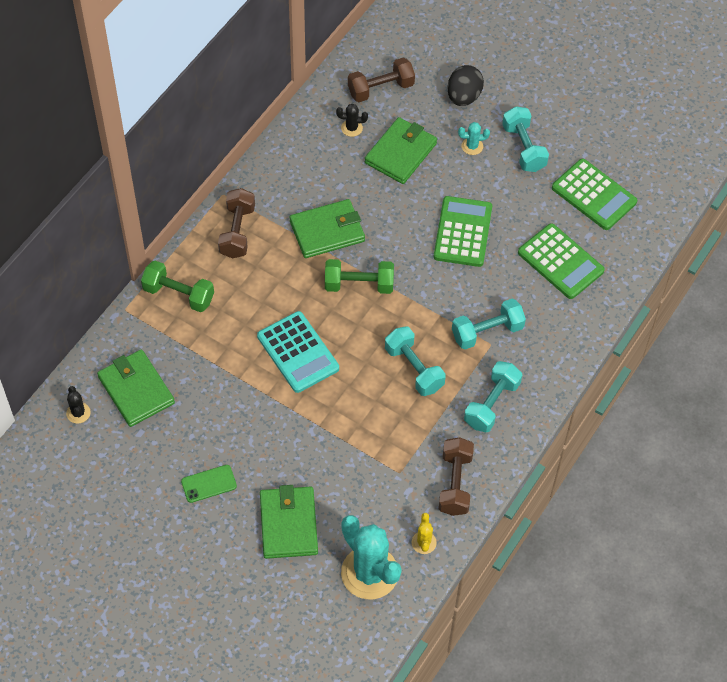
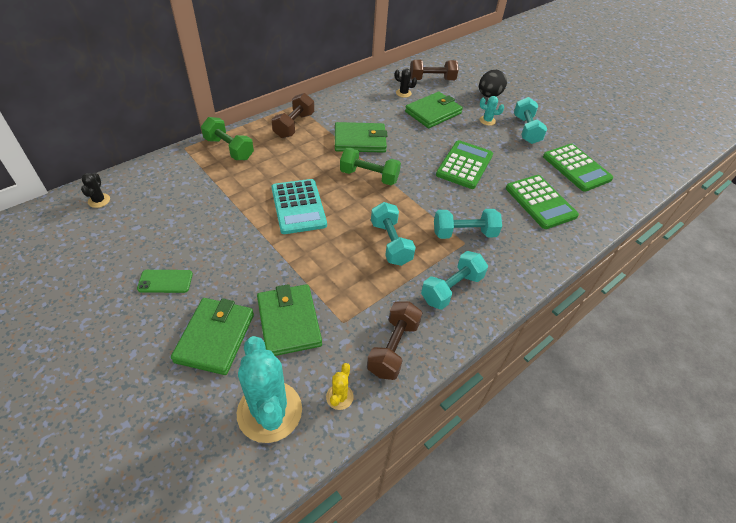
camera: 15 degrees right, 10 degrees down
green wallet [97,349,175,427] -> green wallet moved to [257,284,322,356]

